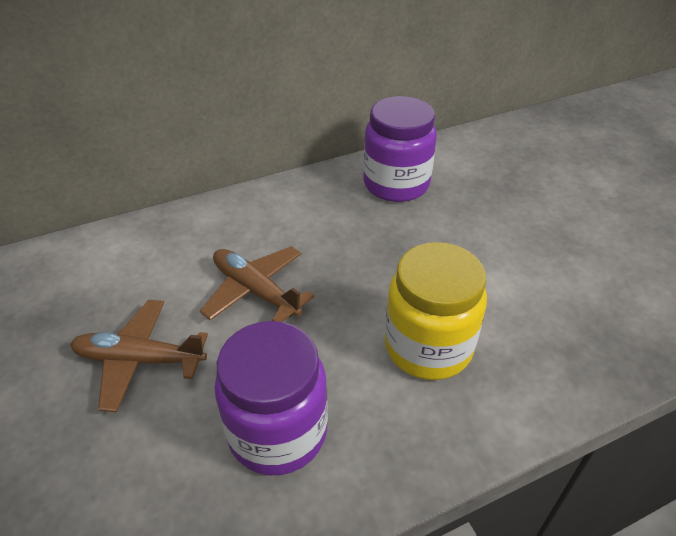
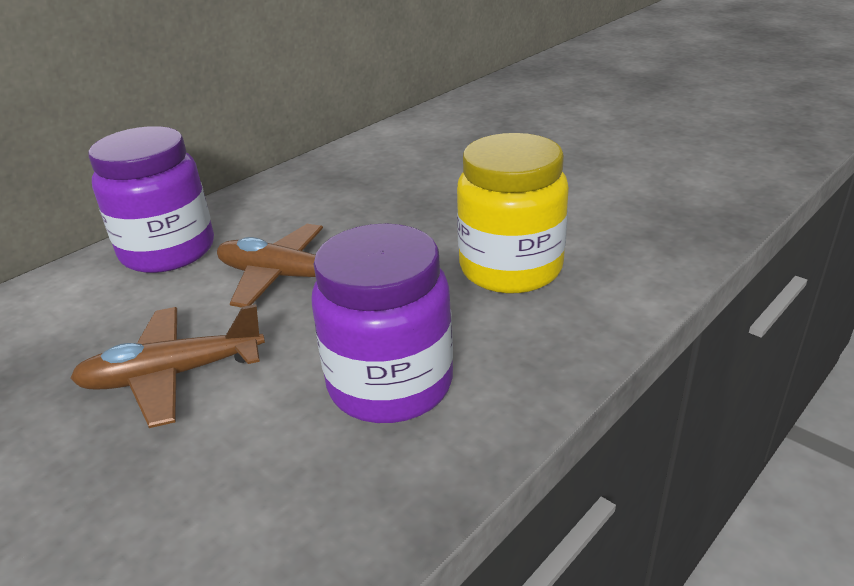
camera: 20 degrees left, 10 degrees down
purple jar [363,96,437,202] -> purple jar moved to [88,126,214,273]

